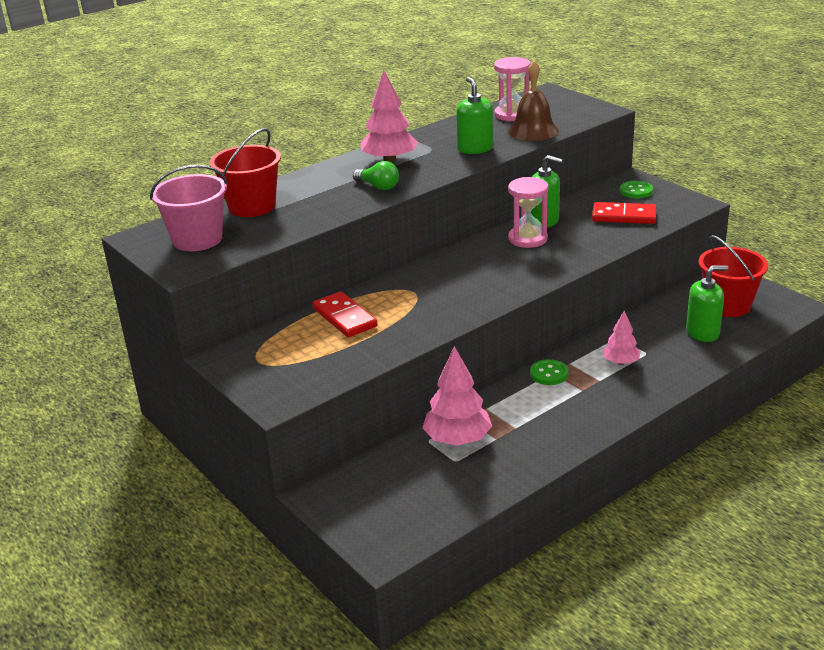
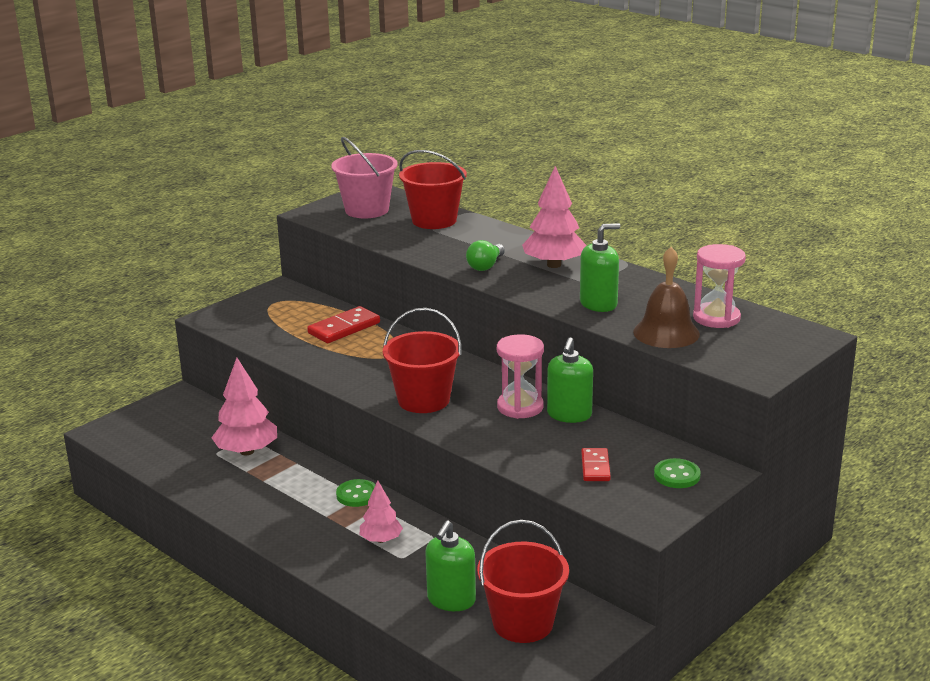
camera: 80 degrees right, 5 degrees down
red domino [592,202,656,224] -> red domino [581,448,611,481], size x0.65
green soap dispenser [686,265,728,342] -> green soap dispenser turned 45 degrees clockwise [426,520,476,611]
none -> red bucket [383,308,461,413]

